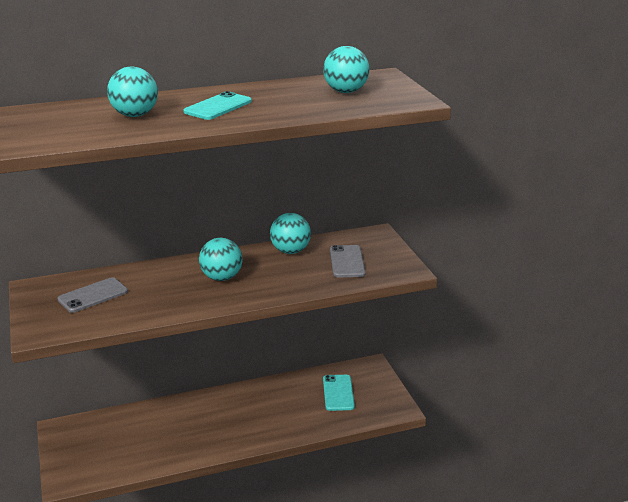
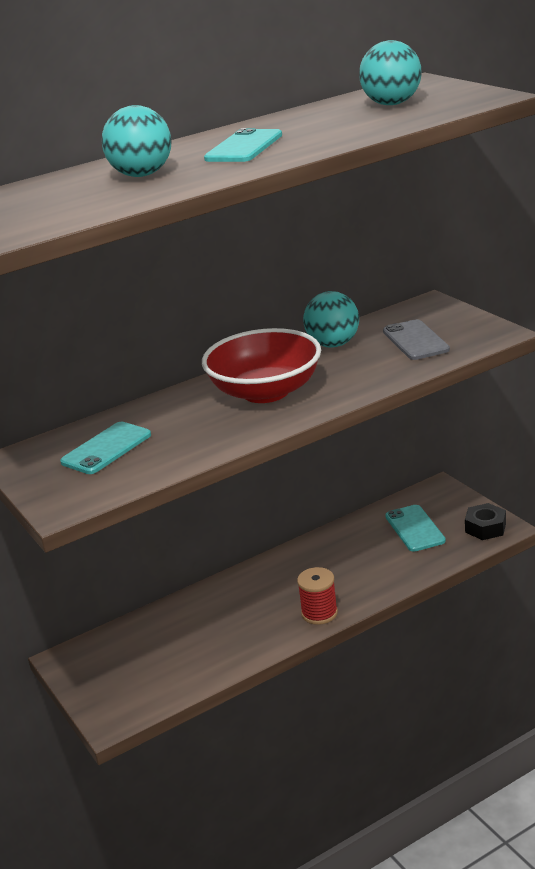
camera: 10 degrees left, 0 degrees up
grey phone [57,277,128,313] -> turquoise phone [60,422,151,474]
turquoise ball [199,238,242,281] -> red bowl [202,328,321,403]
none -> red spool [297,567,338,625]
none -> black nut [465,503,506,540]

